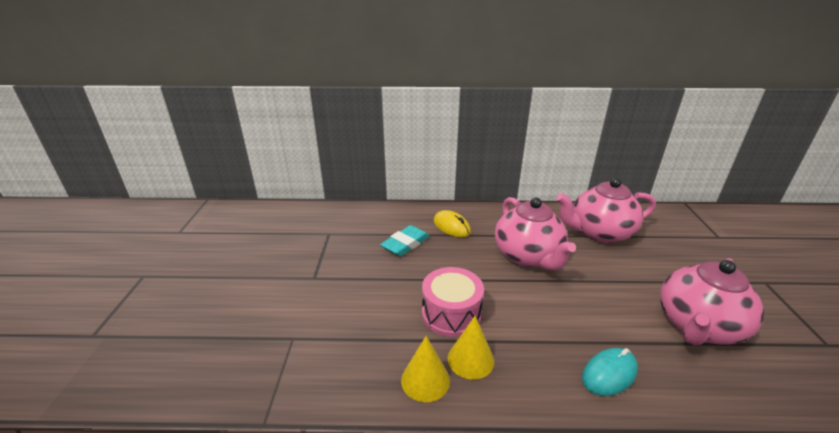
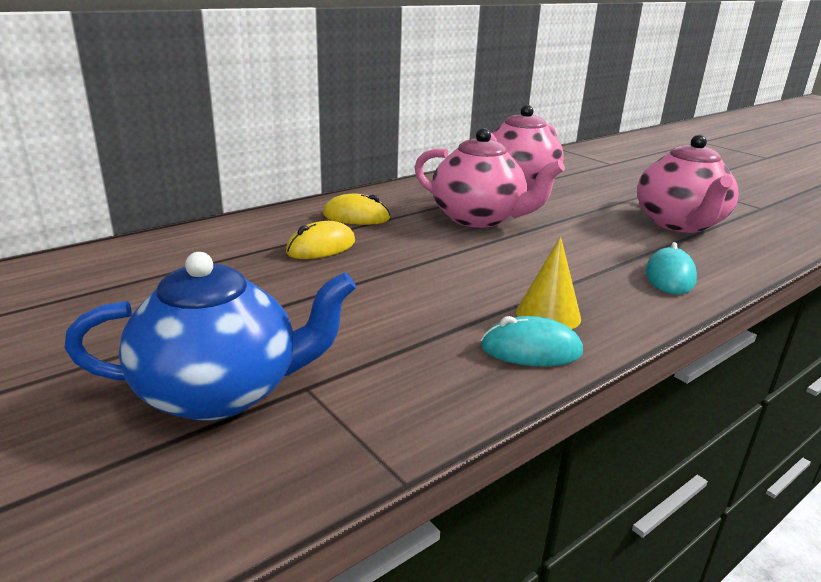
camera: 40 degrees left, 5 degrees down
turquoise eraser [380,225,430,256] -> yellow mouse [286,221,355,259]
yellow cone [401,336,450,402] -> turquoise mouse [481,316,583,366]
pink drum [422,267,484,337] -> none
none -> blue teapot [64,252,356,421]

